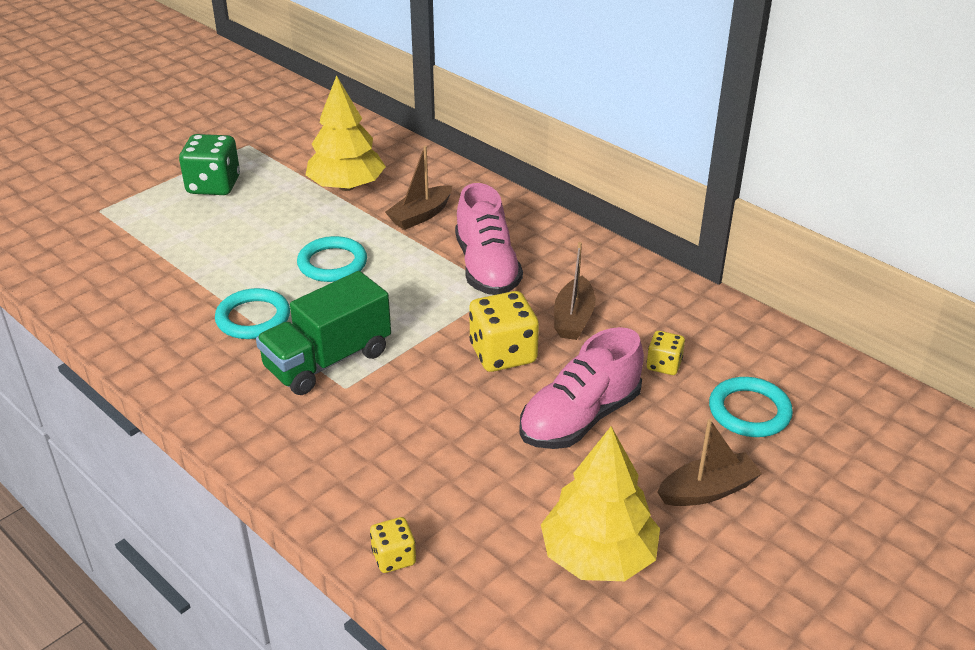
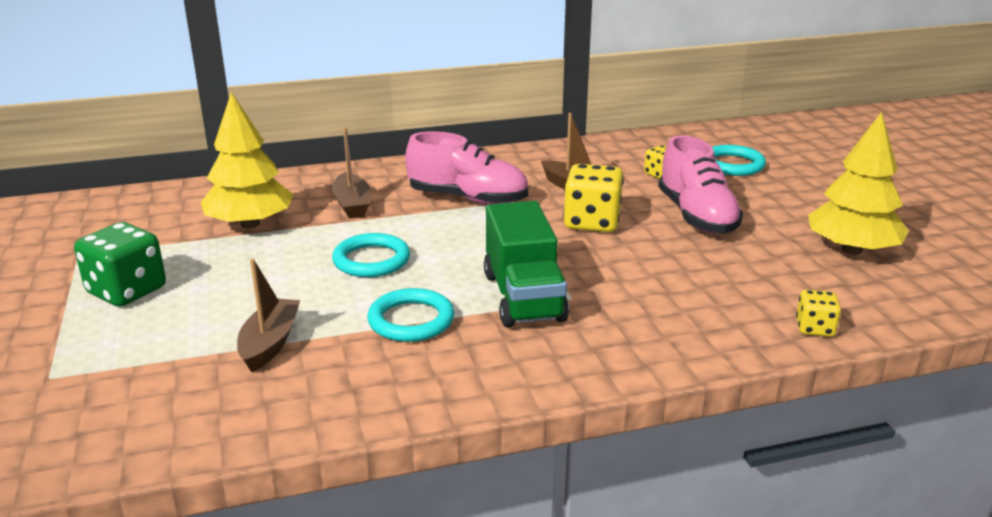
camera: 60 degrees left, 10 degrees down
brown boat [657,419,762,506] -> brown boat moved to [237,259,300,372]

